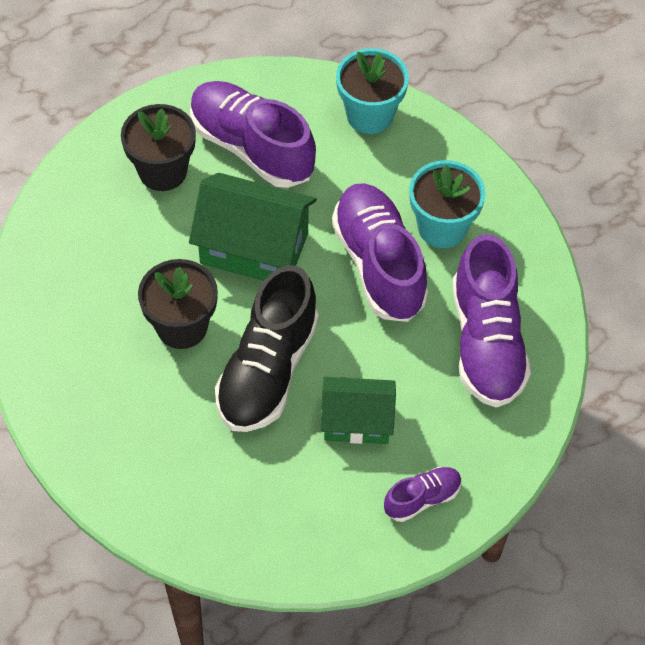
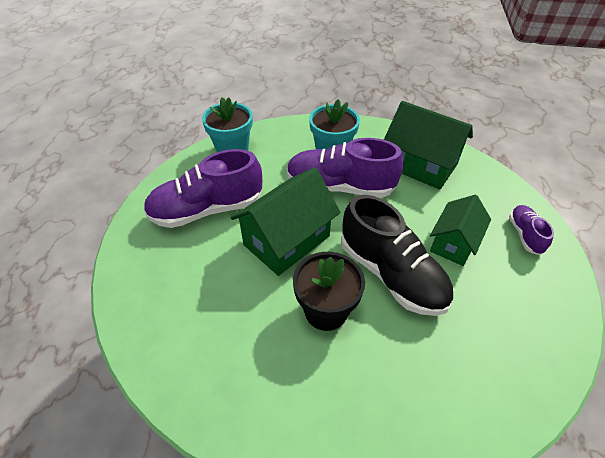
camera: 60 degrees left, 10 degrees down
black flower pot [121,104,196,191] -> none
purple shoe [452,234,531,408] -> green house [384,101,473,190]

